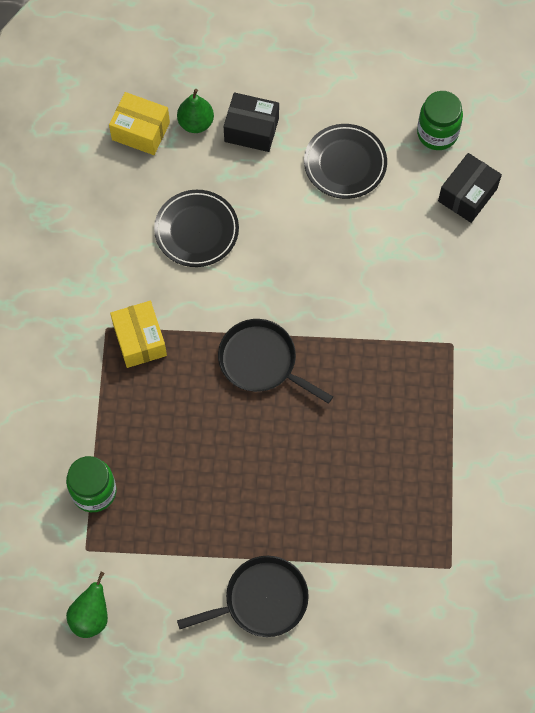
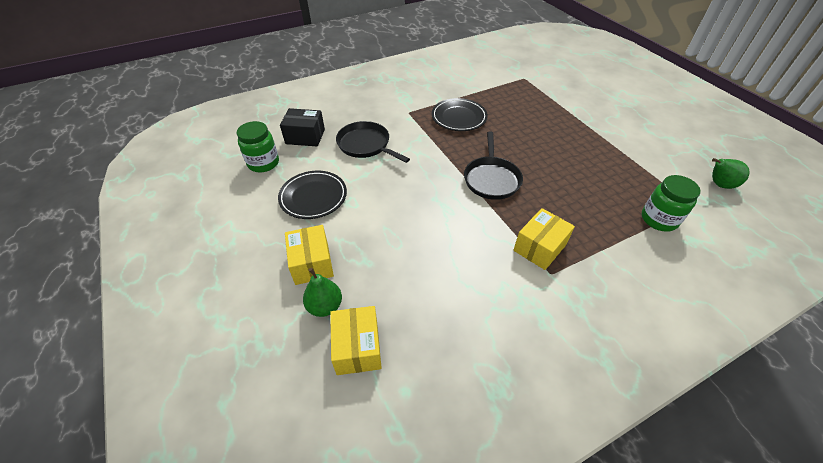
camera: 120 degrees left, 20 degrees down
black plate [154,190,239,267] -> black plate moved to [432,98,488,131]
black pan [177,556,309,637] -> black pan moved to [336,121,410,163]
black box [224,92,279,152] -> yellow box [285,225,334,285]

